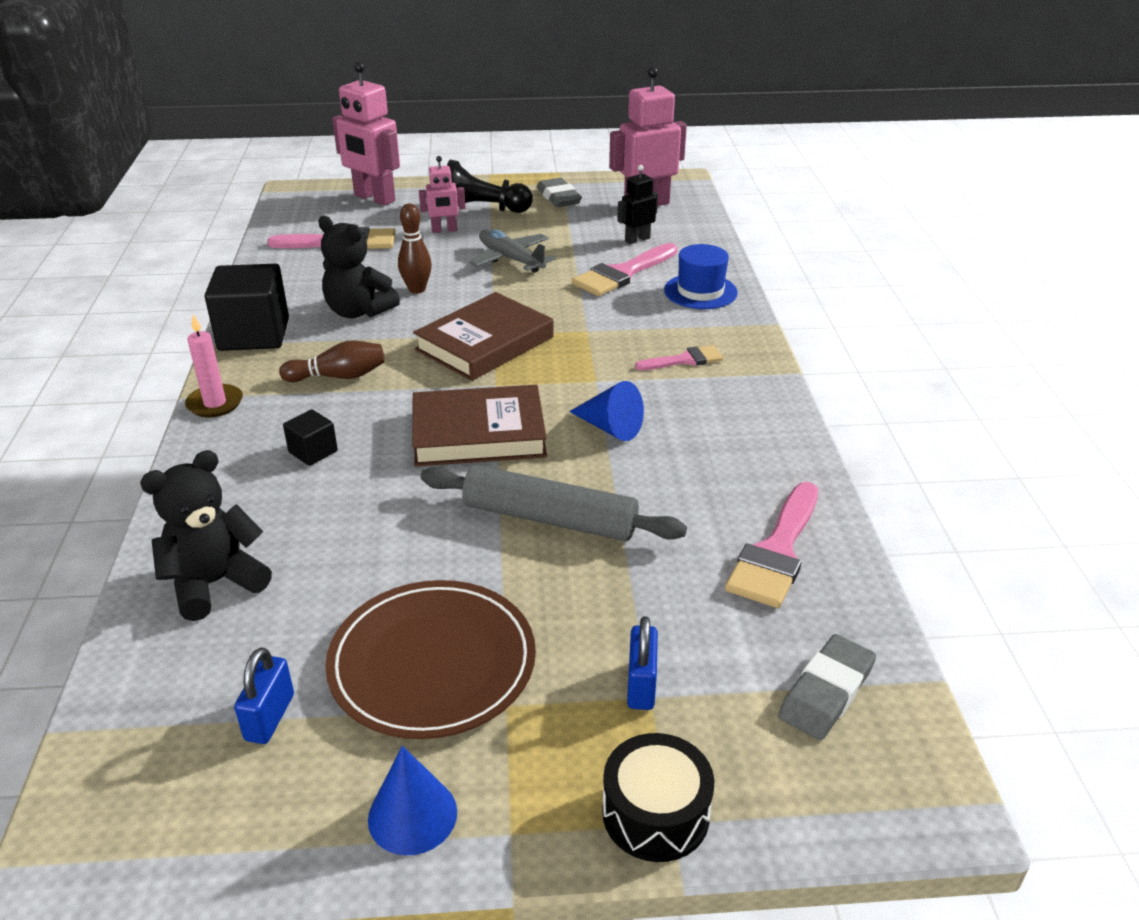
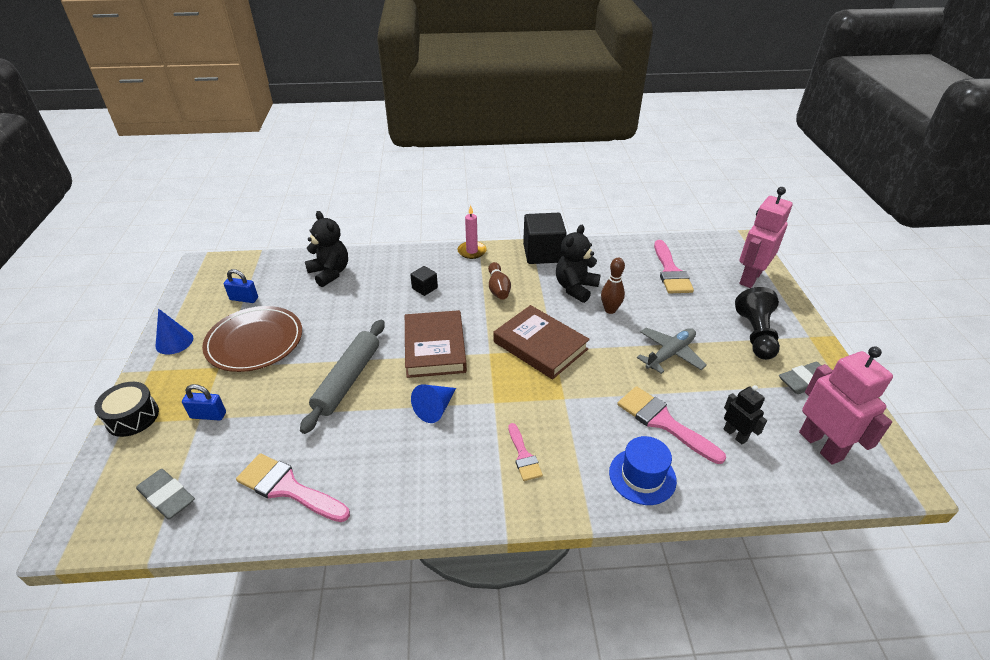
camera: 90 degrees right, 5 degrees up
pink robot [419,156,465,233] -> none

